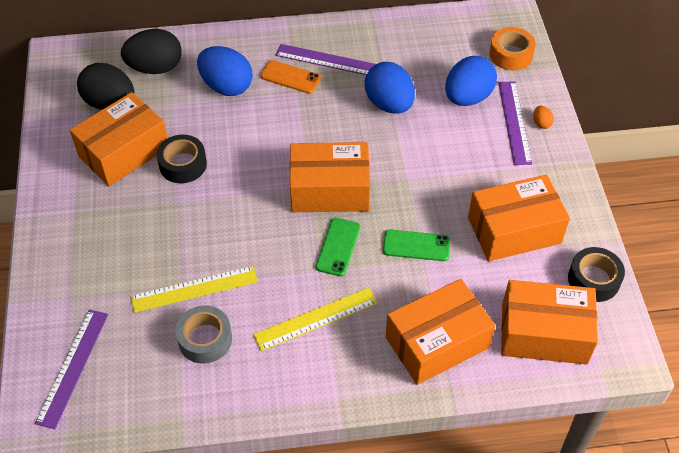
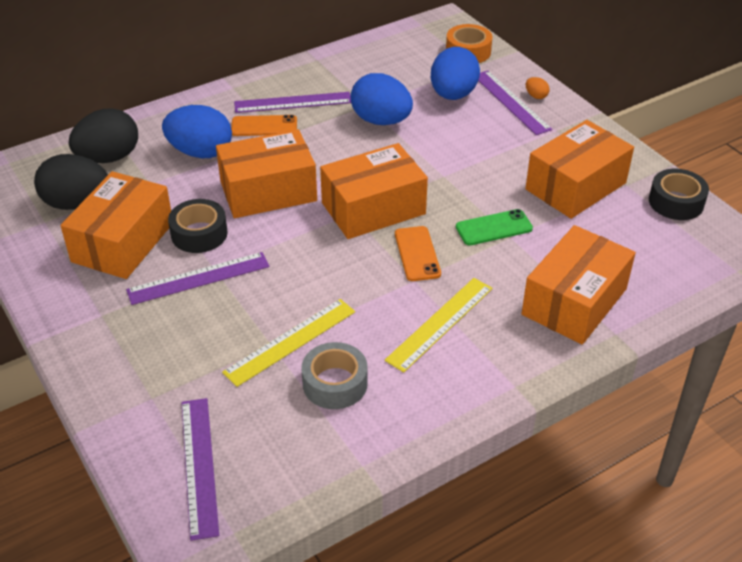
camera: 25 degrees left, 10 degrees down
green phone [316,218,360,276] -> orange phone [395,226,441,281]
orange box [501,280,598,365] -> orange box moved to [216,129,317,218]
none -> purple ruler [126,252,270,305]

